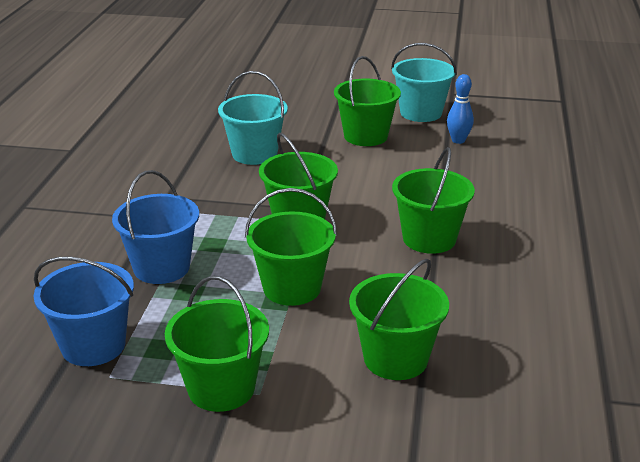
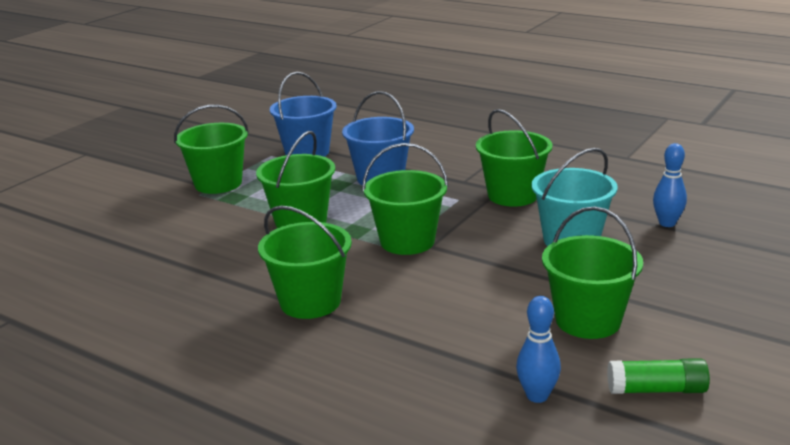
camera: 115 degrees right, 5 degrees down
green bucket [349,258,449,380] -> green bucket moved to [476,109,552,207]
turquoise bucket [391,43,457,122] -> green glue stick [607,358,710,394]
none -> blue bowling pin [653,143,687,227]

